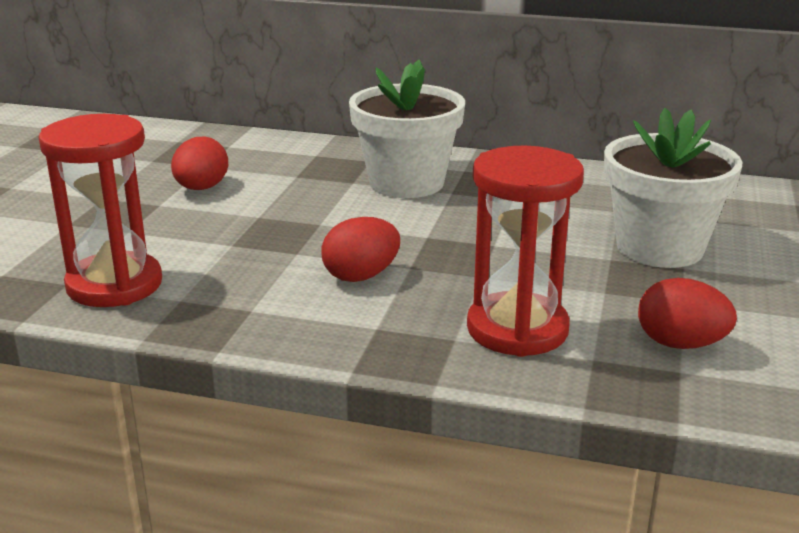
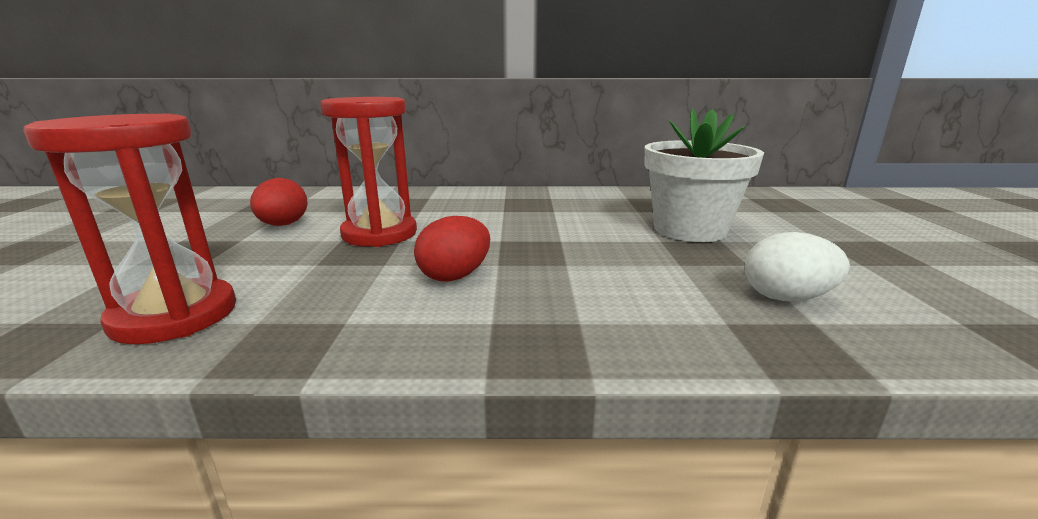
camera: 15 degrees left, 5 degrees down
white flower pot [349,60,465,198] -> none
red hourglass [467,146,584,357] -> red hourglass moved to [320,97,417,247]
red egg [638,278,737,349] -> white egg [745,232,850,301]

